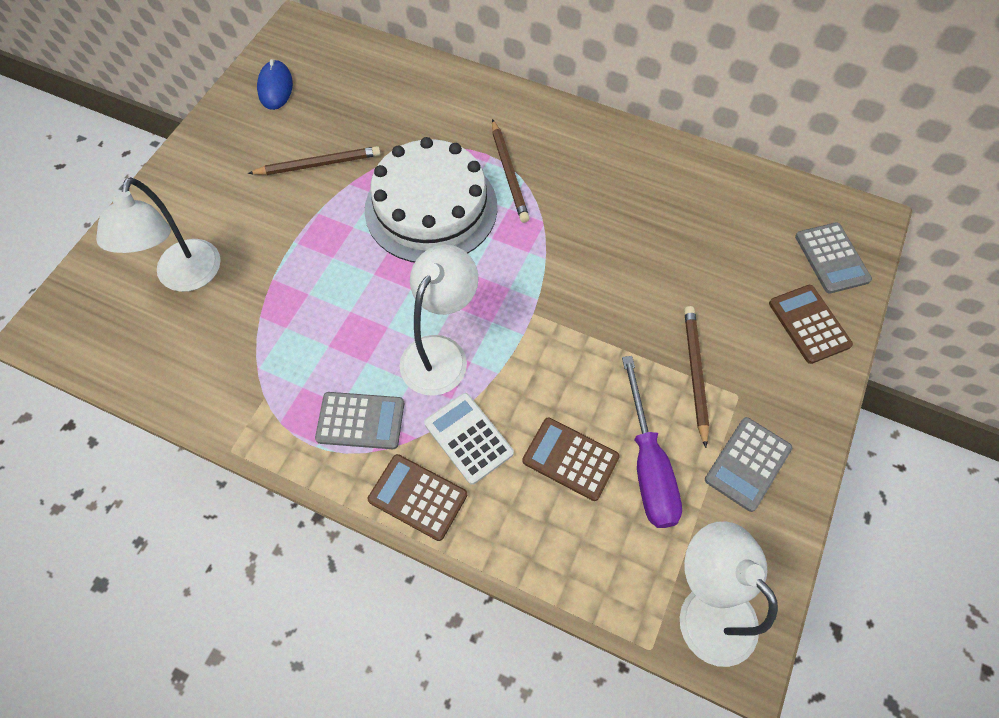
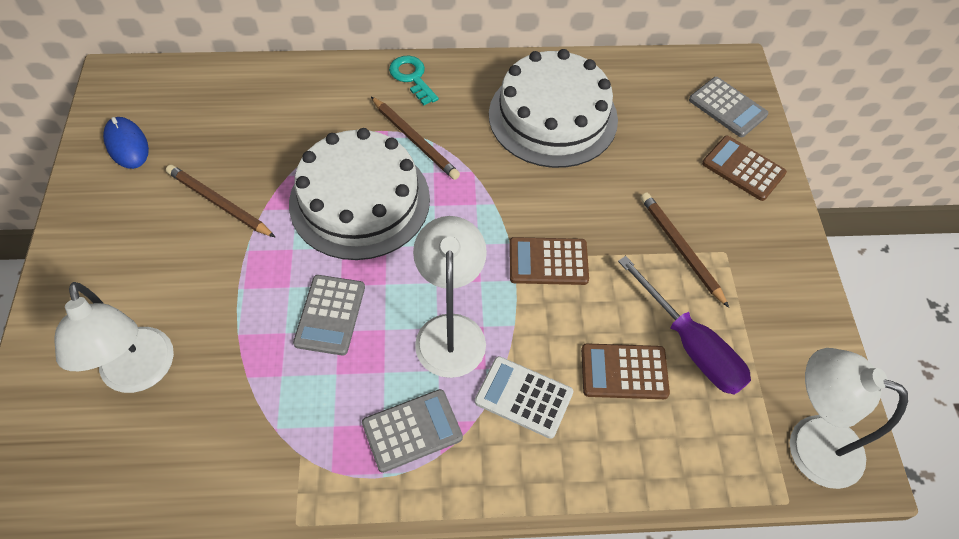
camera: 30 degrees left, 5 degrees down
brown pencil [248,146,381,175] -> brown pencil turned 105 degrees counterclockwise [166,165,275,237]
brown calculator [368,454,467,541] -> brown calculator moved to [509,237,589,285]
grey calculator [705,417,792,512] -> grey calculator moved to [293,275,365,355]
none -> turquoise key [389,56,439,105]
none -> white cake [489,49,618,168]

